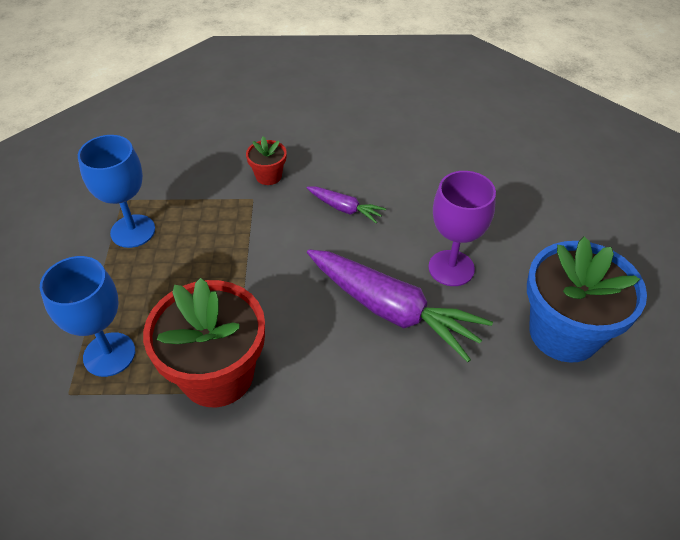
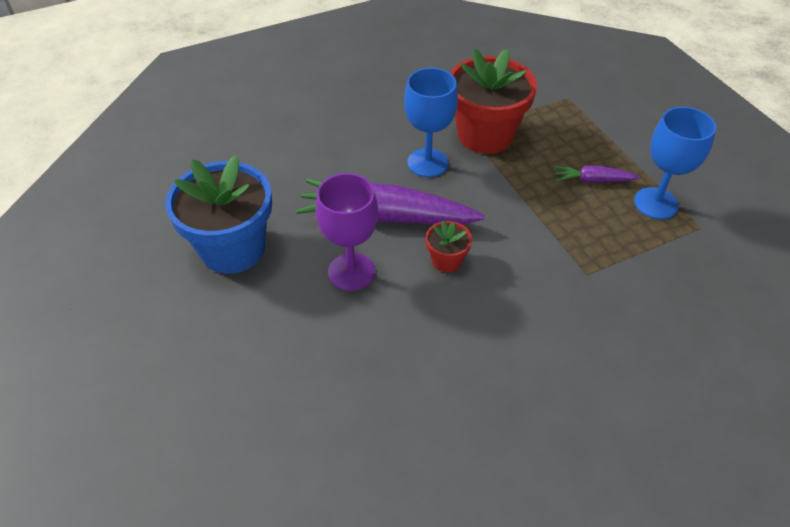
camera: 155 degrees right, 0 degrees up
blue goblet [40,256,135,377] -> blue goblet moved to [404,68,458,177]
red flower pot [246,137,287,185] -> red flower pot moved to [426,220,472,272]
purple carrot [307,187,386,224] -> purple carrot moved to [554,165,640,183]

